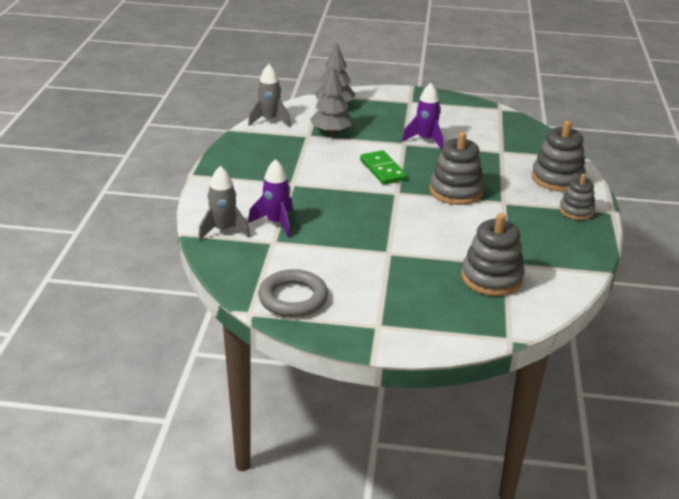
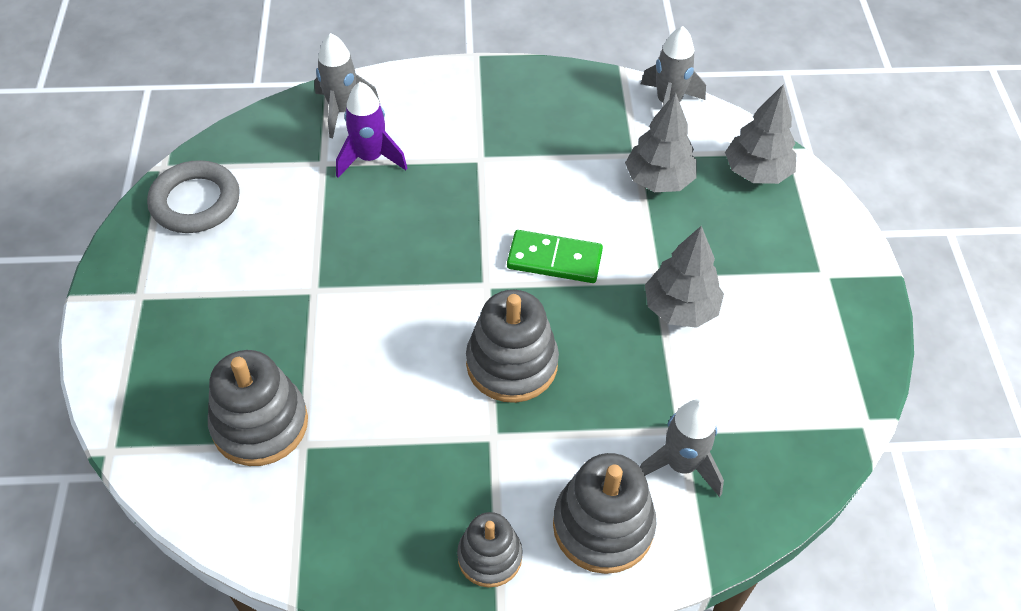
camera: 80 degrees right, 20 degrees up
green domino [360,150,407,185] -> green domino turned 45 degrees clockwise [507,230,603,283]
purple rocket [402,83,443,150] -> grey tree [645,226,724,328]
none -> grey rocket [640,399,724,497]

